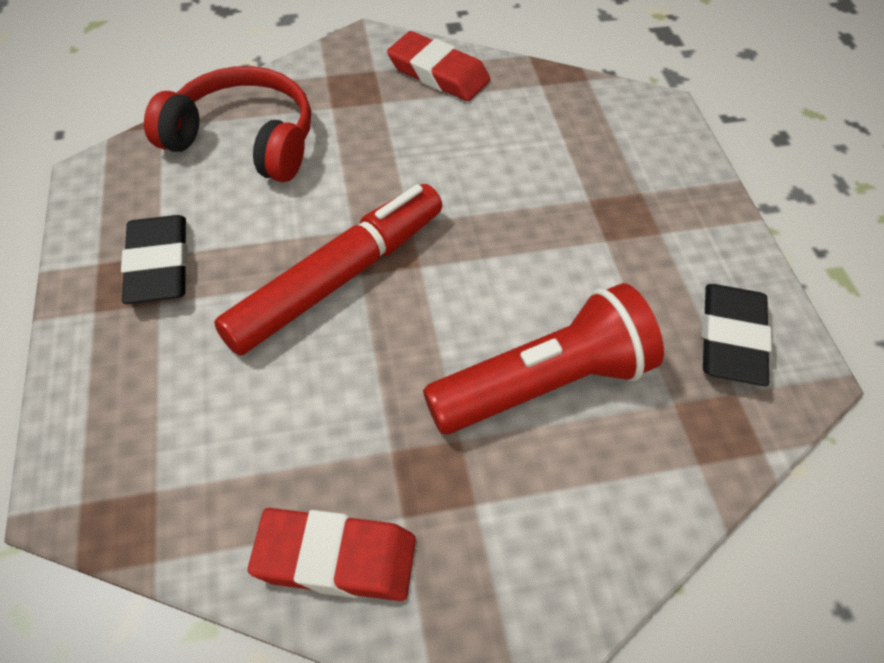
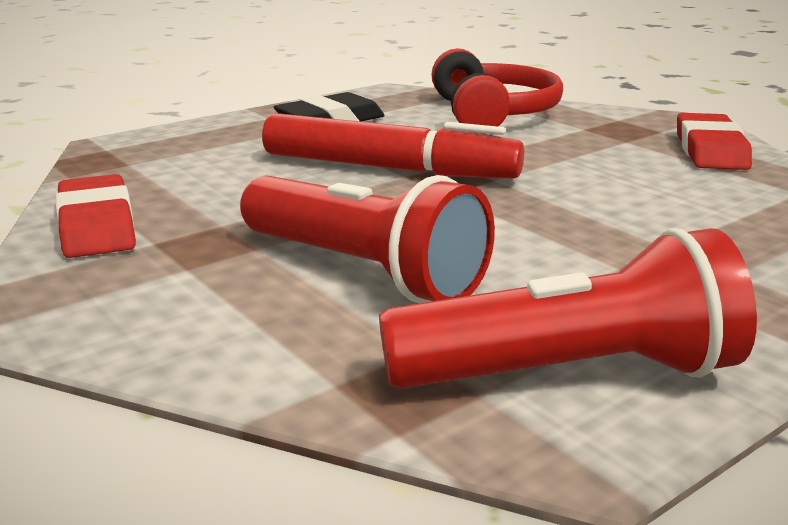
camera: 65 degrees right, 30 degrees down
black eraser [702,284,772,386] -> red flashlight [379,228,757,389]

